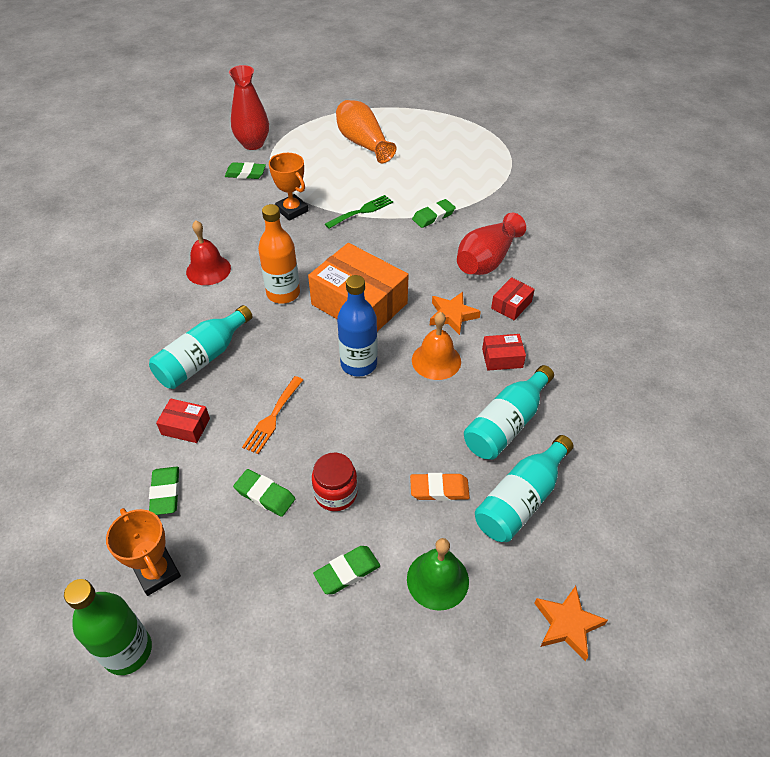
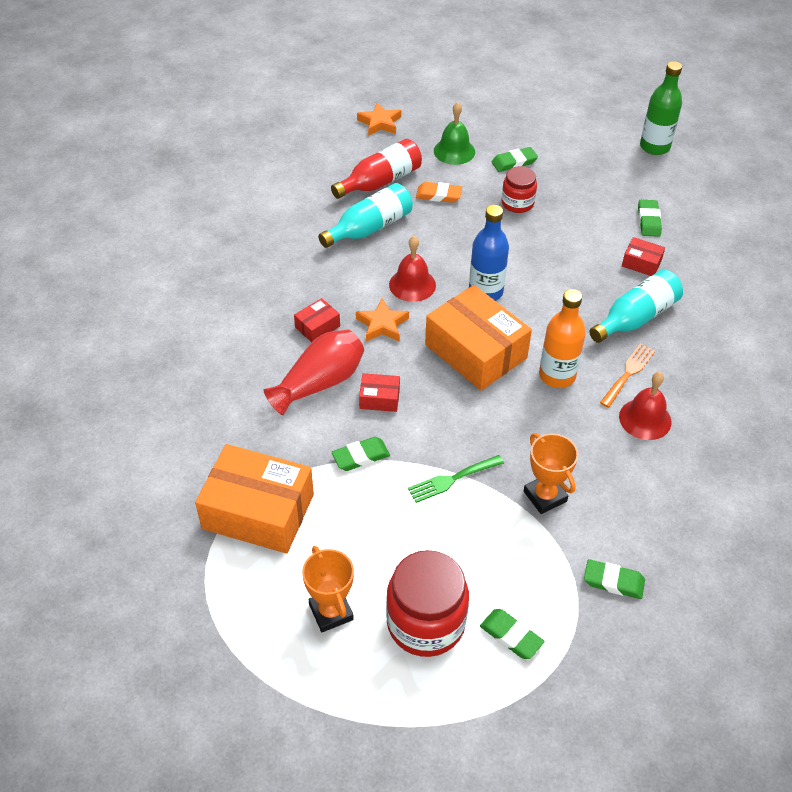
camera: 170 degrees left, 0 degrees up
orange trophy [106,508,181,596] -> orange trophy moved to [302,546,354,632]
red vase [229,65,269,150] -> none
green eraser [233,469,295,517] -> green eraser moved to [480,609,544,659]
orange fork [242,376,303,454] -> orange fork moved to [600,344,655,408]
orange vase [336,100,396,163] -> red jar [386,550,469,657]
orange bell [412,312,461,380] -> red bell [389,236,436,302]
turquoise bottle [475,435,574,542] -> red bottle [331,139,422,199]
red box [482,334,526,370] -> red box moved to [359,373,400,412]
none -> orange box [195,444,314,554]

